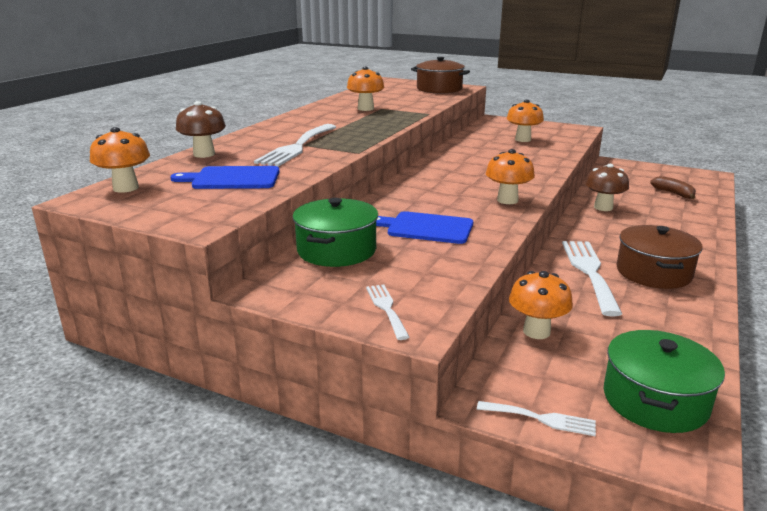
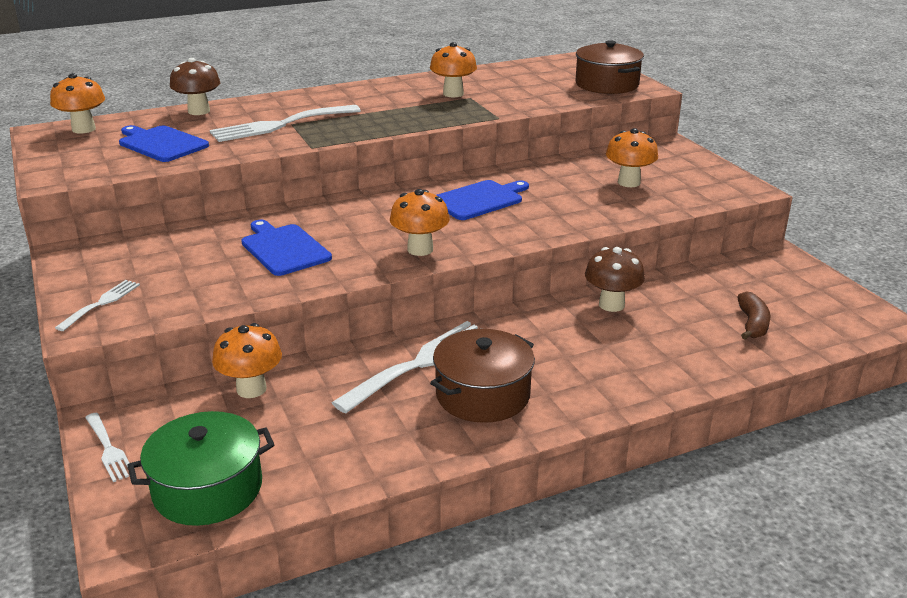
camera: 40 degrees right, 5 degrees up
green pot [292,198,378,267] -> none
none -> blue cutting board [437,180,529,220]

